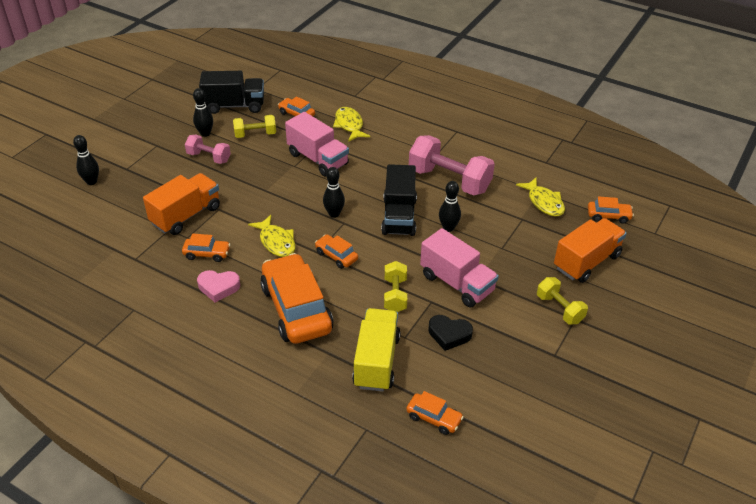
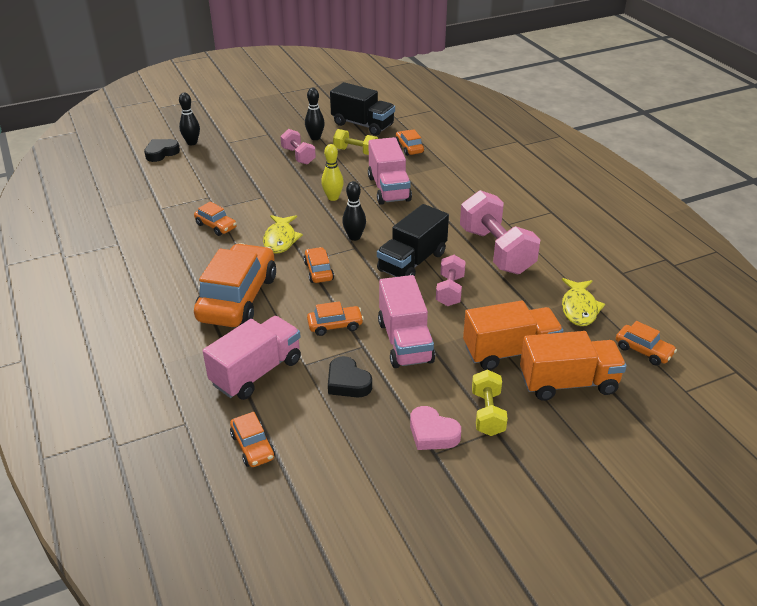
camera: 35 degrees right, 5 degrees down
orange truck [143,173,220,235] -> orange truck moved to [463,300,564,370]
pink heart [197,270,240,302] -> pink heart moved to [410,406,461,450]
yellow fish [333,107,370,142] -> none
yellow truck [352,308,401,392] -> pink truck [203,316,301,400]
yellow dumbbell [384,261,407,312] -> orange car [307,301,364,336]
black bowling pin [439,181,461,232] -> pink dumbbell [436,255,466,306]
none -> black heart [144,139,180,162]
none -> yellow bowling pin [321,144,344,201]

